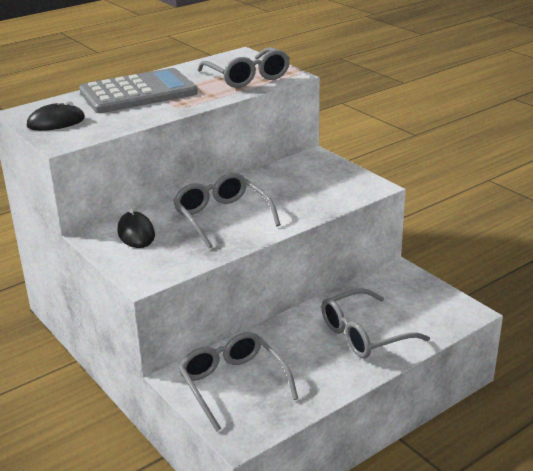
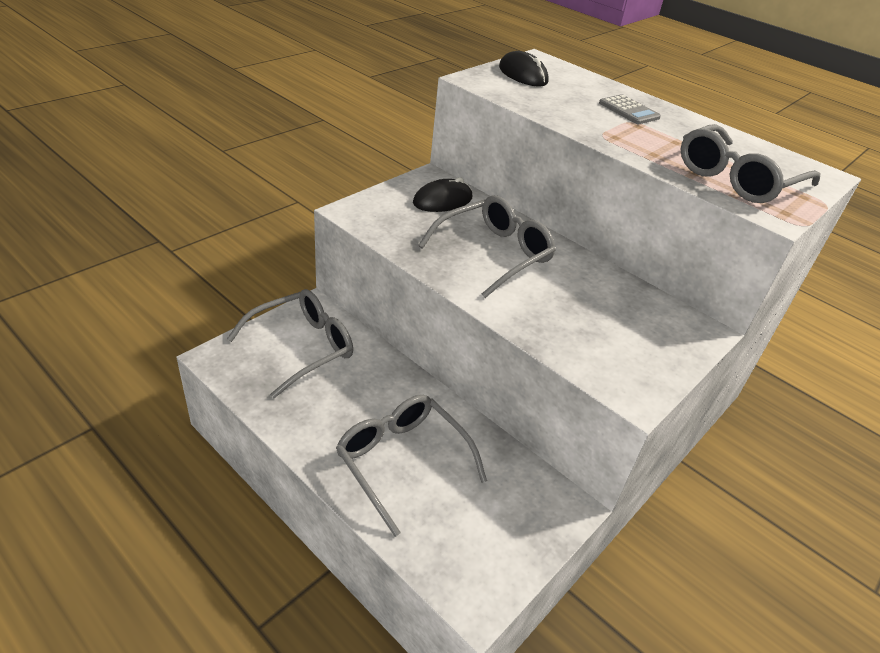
camera: 75 degrees right, 10 degrees up
grey calculator [79,68,198,113] -> grey calculator [599,94,661,124], size x0.42

